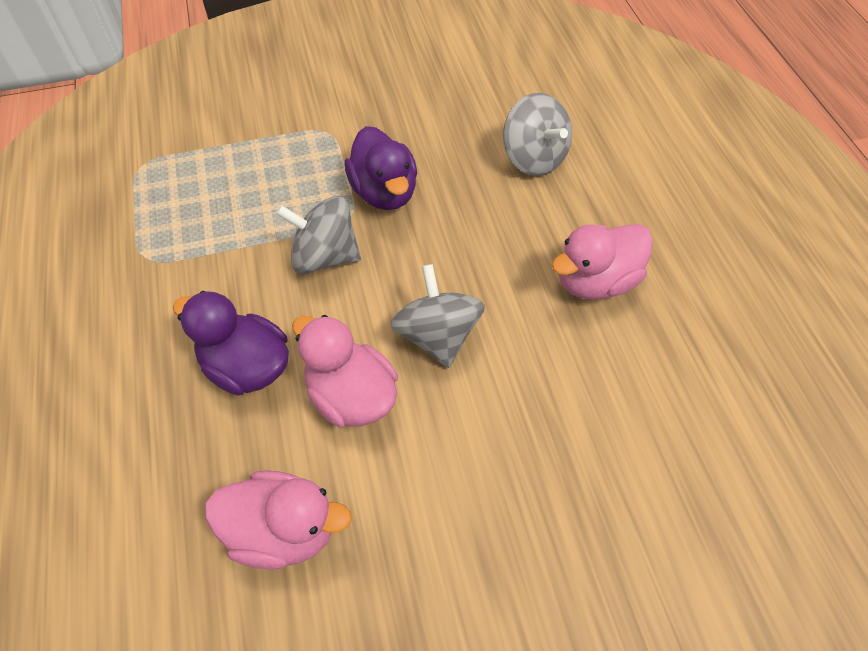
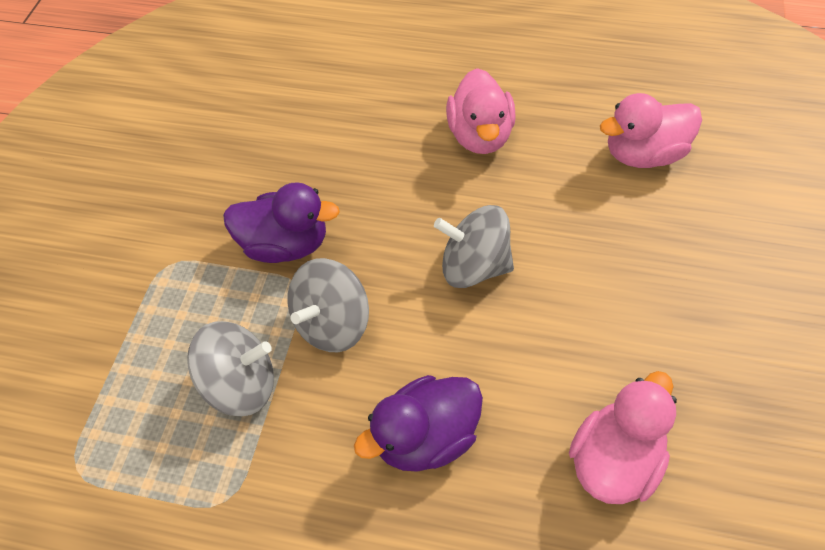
camera: 60 degrees left, 0 degrees up
pink duck [292,315,398,427] -> pink duck moved to [600,93,702,168]
grey spinning top [503,93,572,176] -> grey spinning top moved to [187,321,274,416]

